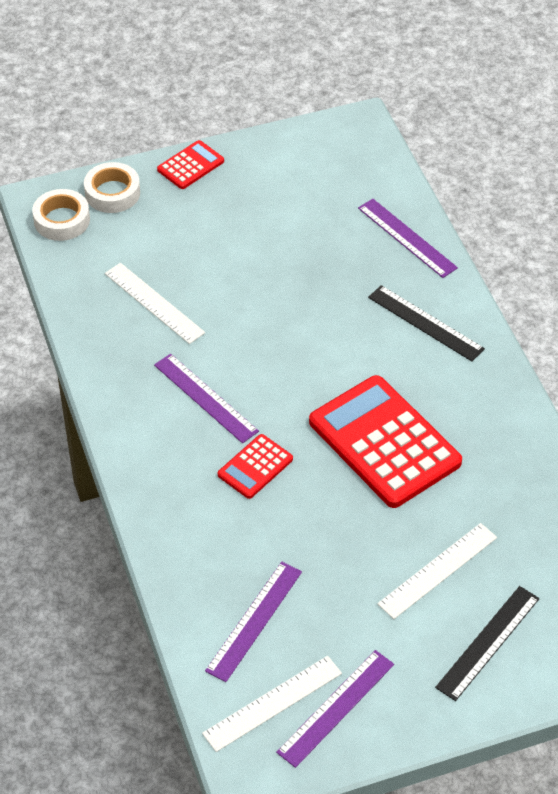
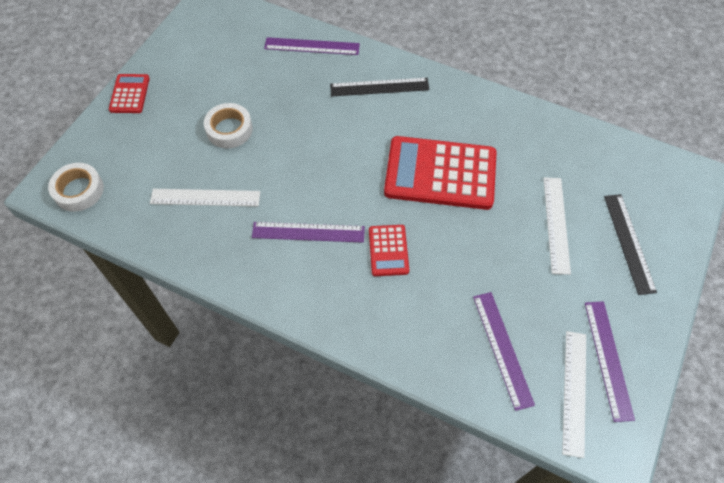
camera: 45 degrees left, 10 degrees up
white tape [84,162,140,213] -> white tape moved to [204,103,253,148]

